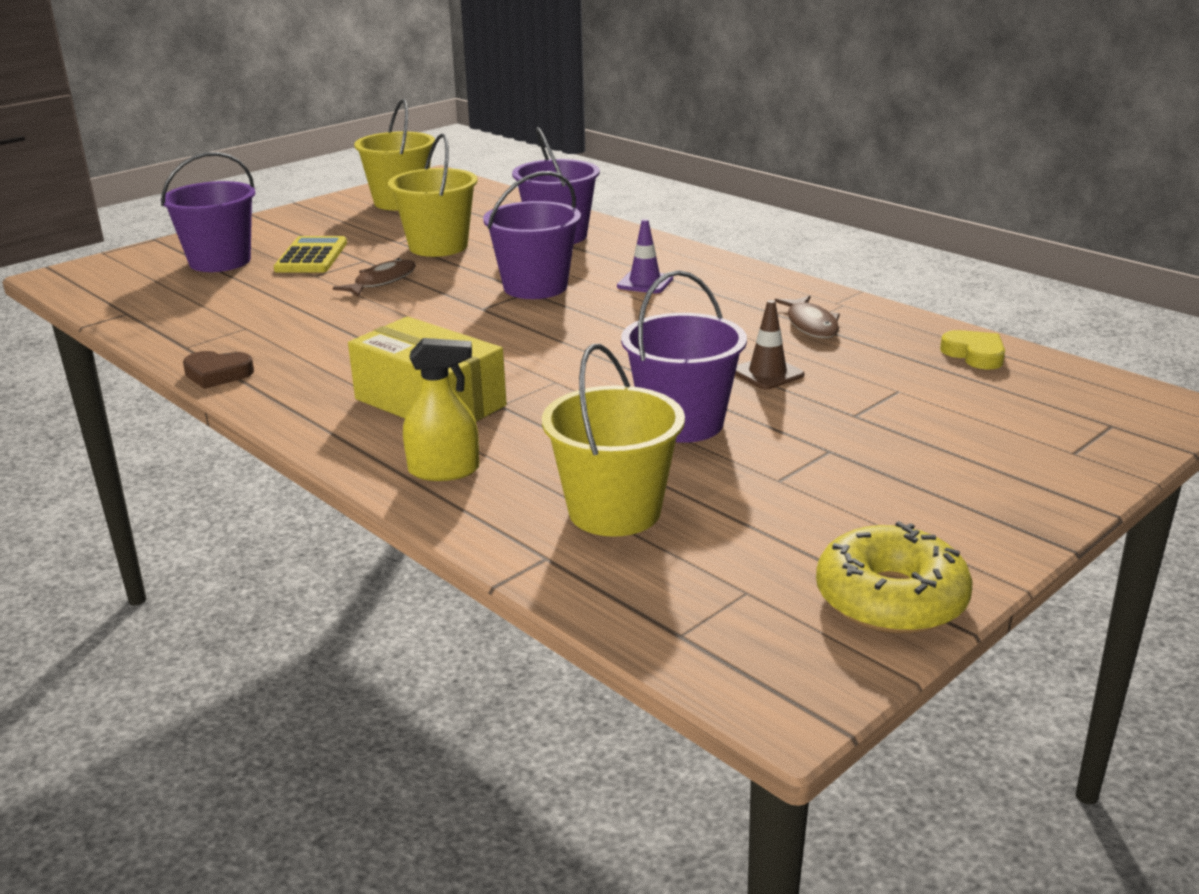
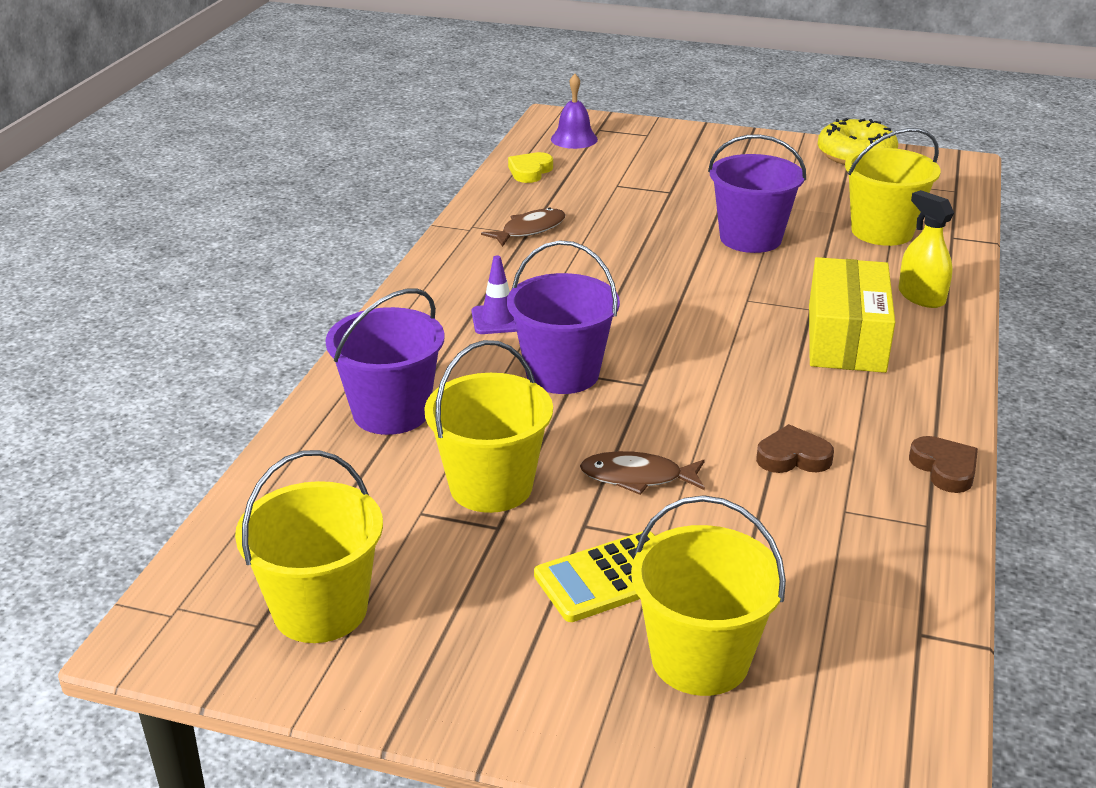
camera: 120 degrees left, 5 degrees up
purple bucket [161,152,255,272] -> yellow bucket [631,495,786,696]
brown traffic cone [735,300,804,390] -> none
none -> purple bell [551,74,598,149]
none -> brown heart [756,424,834,473]

